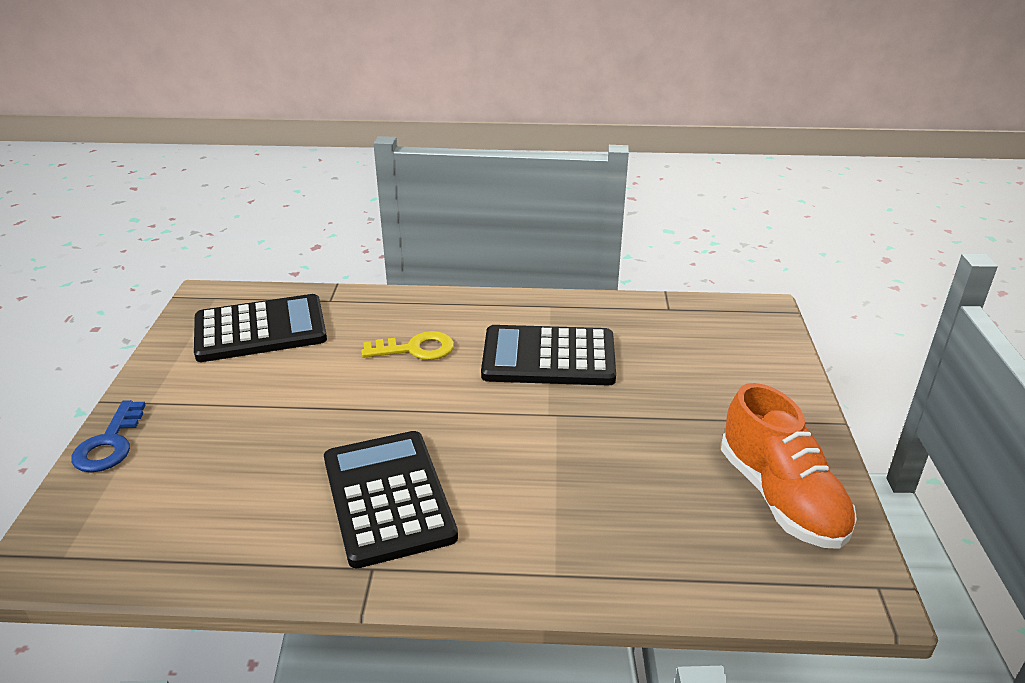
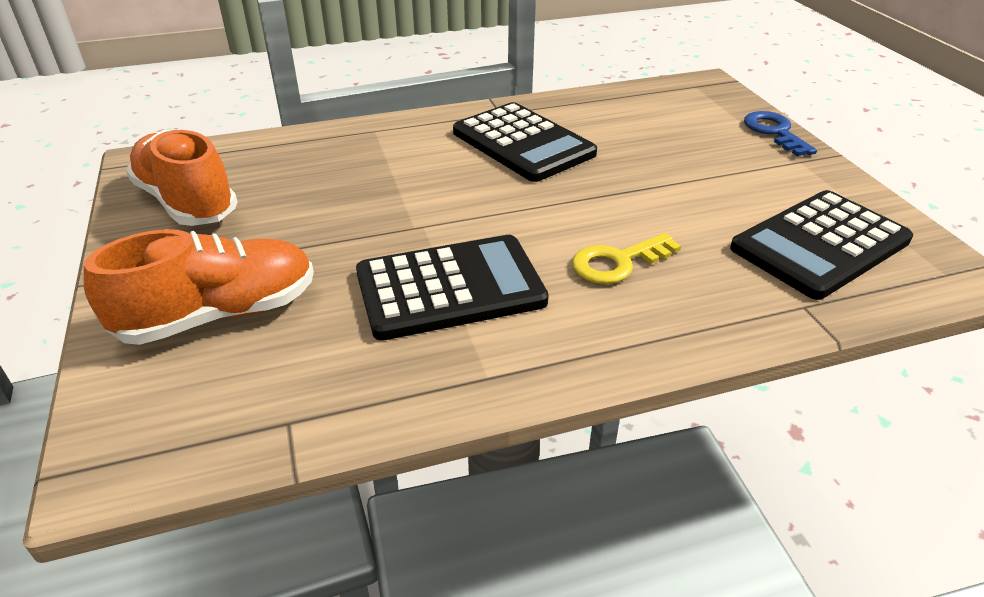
camera: 160 degrees right, 5 degrees up
none -> orange shoe [84,229,314,345]

